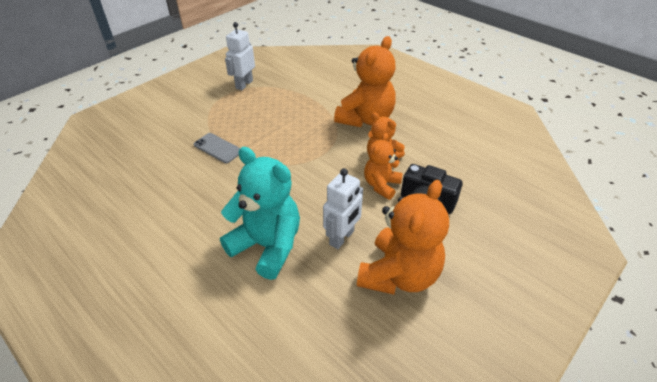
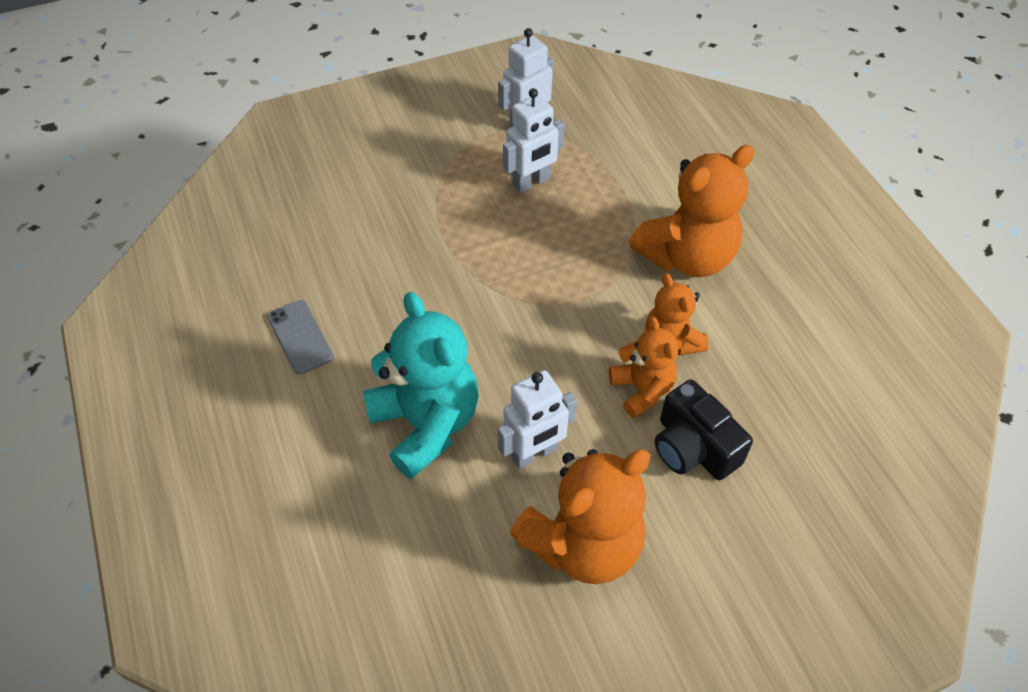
camera: 25 degrees right, 10 degrees up
grey phone [194,133,241,163] -> grey phone moved to [267,300,334,375]
orange teddy bear [364,133,403,200] -> orange teddy bear turned 105 degrees clockwise [609,317,678,418]
none -> white robot [503,88,565,193]

